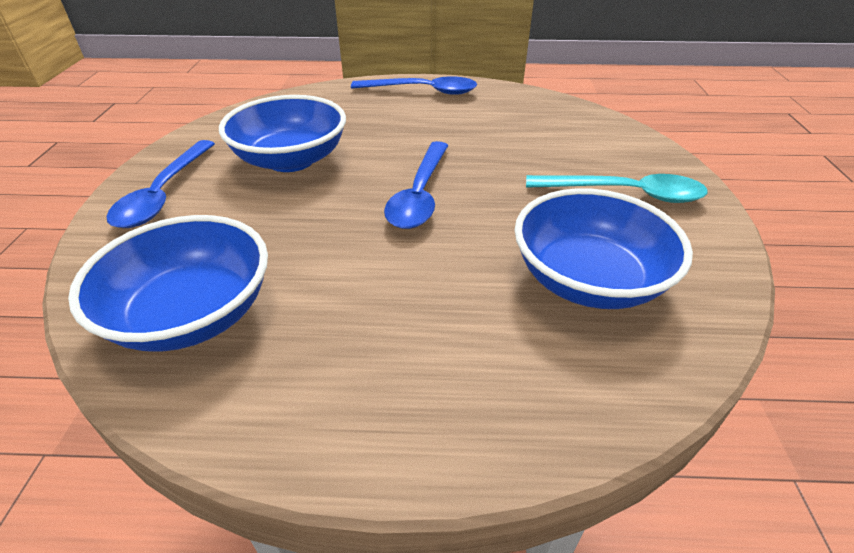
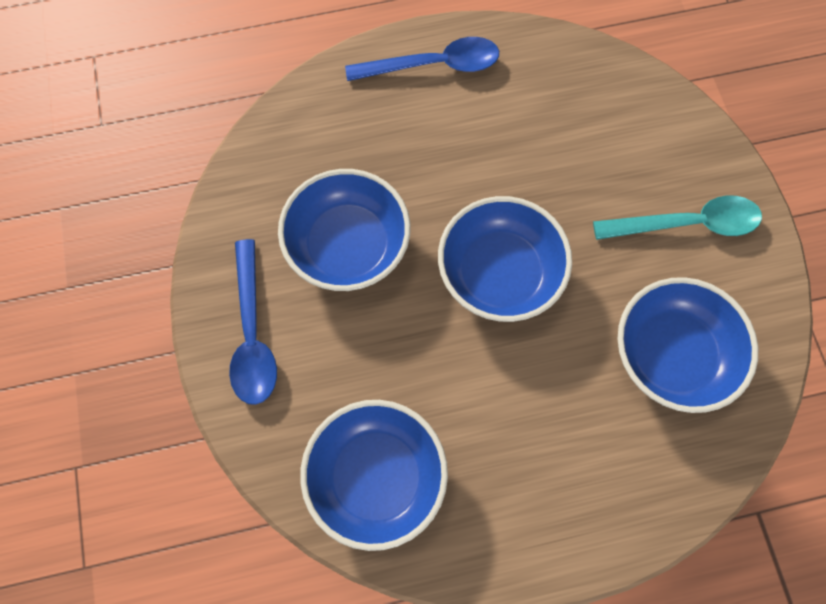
camera: 15 degrees left, 30 degrees up
blue spoon [384,141,449,229] -> blue bowl [438,196,572,322]

